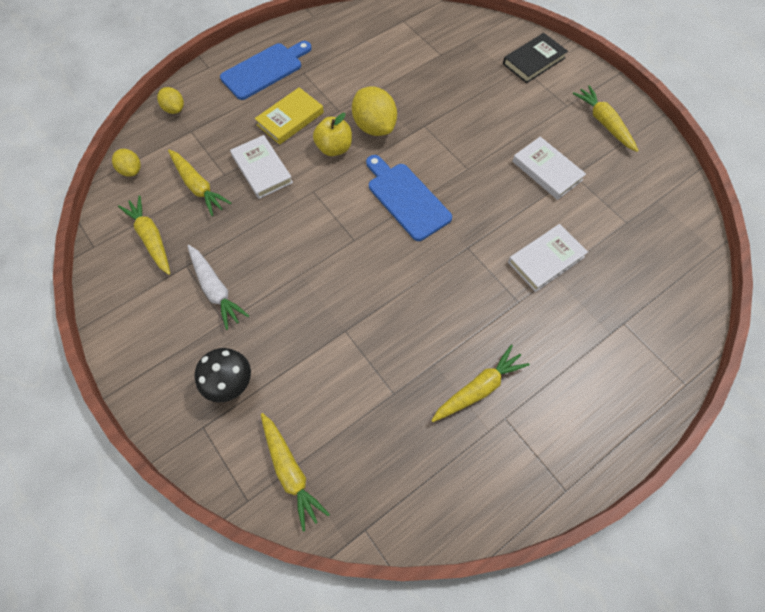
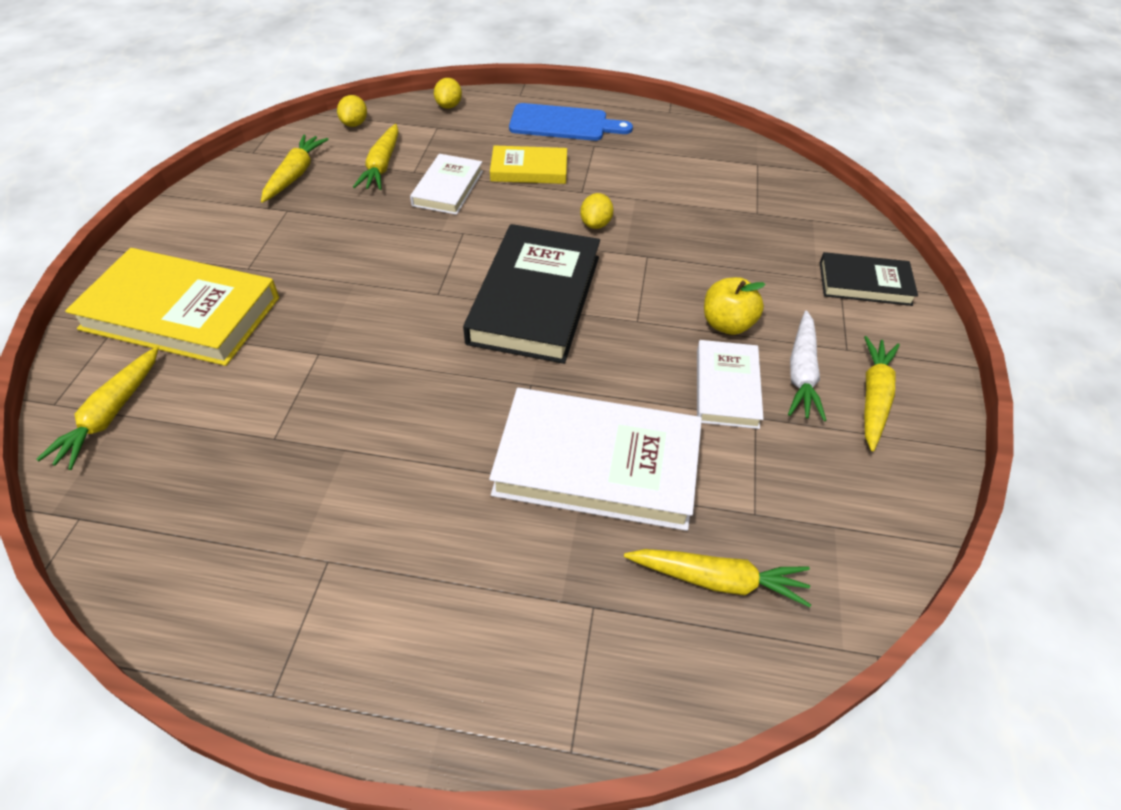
camera: 45 degrees right, 15 degrees down
white carrot [187,245,249,330] -> white carrot moved to [788,311,826,421]
black mushroom [194,348,251,402] -> yellow book [65,248,279,366]
yellow apple [313,113,352,156] -> yellow apple moved to [704,277,766,335]
yellow lemon [352,87,397,136] -> yellow lemon [580,193,613,229], size x0.57
blue cutting board [366,155,452,241] -> black book [463,224,600,364]
yellow carrot [431,345,530,422] -> yellow carrot moved to [624,549,811,607]
white book [508,224,588,292] -> white book [489,388,702,531], size x1.78

